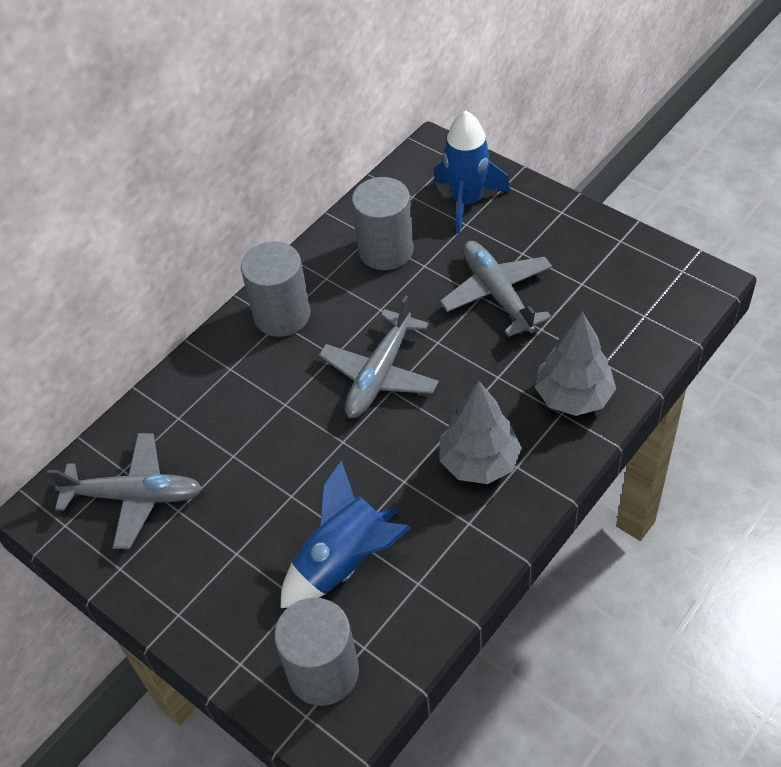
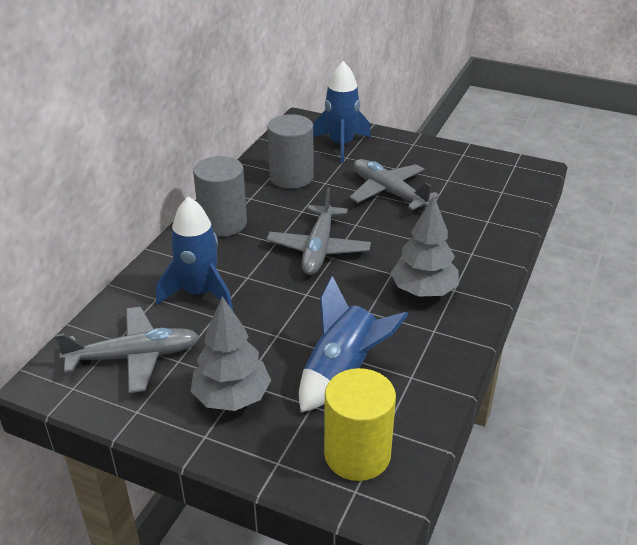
camera: 20 degrees left, 15 degrees down
grey cylinder [274,598,359,706] -> yellow cylinder [324,368,396,481]
grey tree [535,311,616,416] -> grey tree moved to [191,296,271,411]
none -> blue rocket [156,196,233,311]

